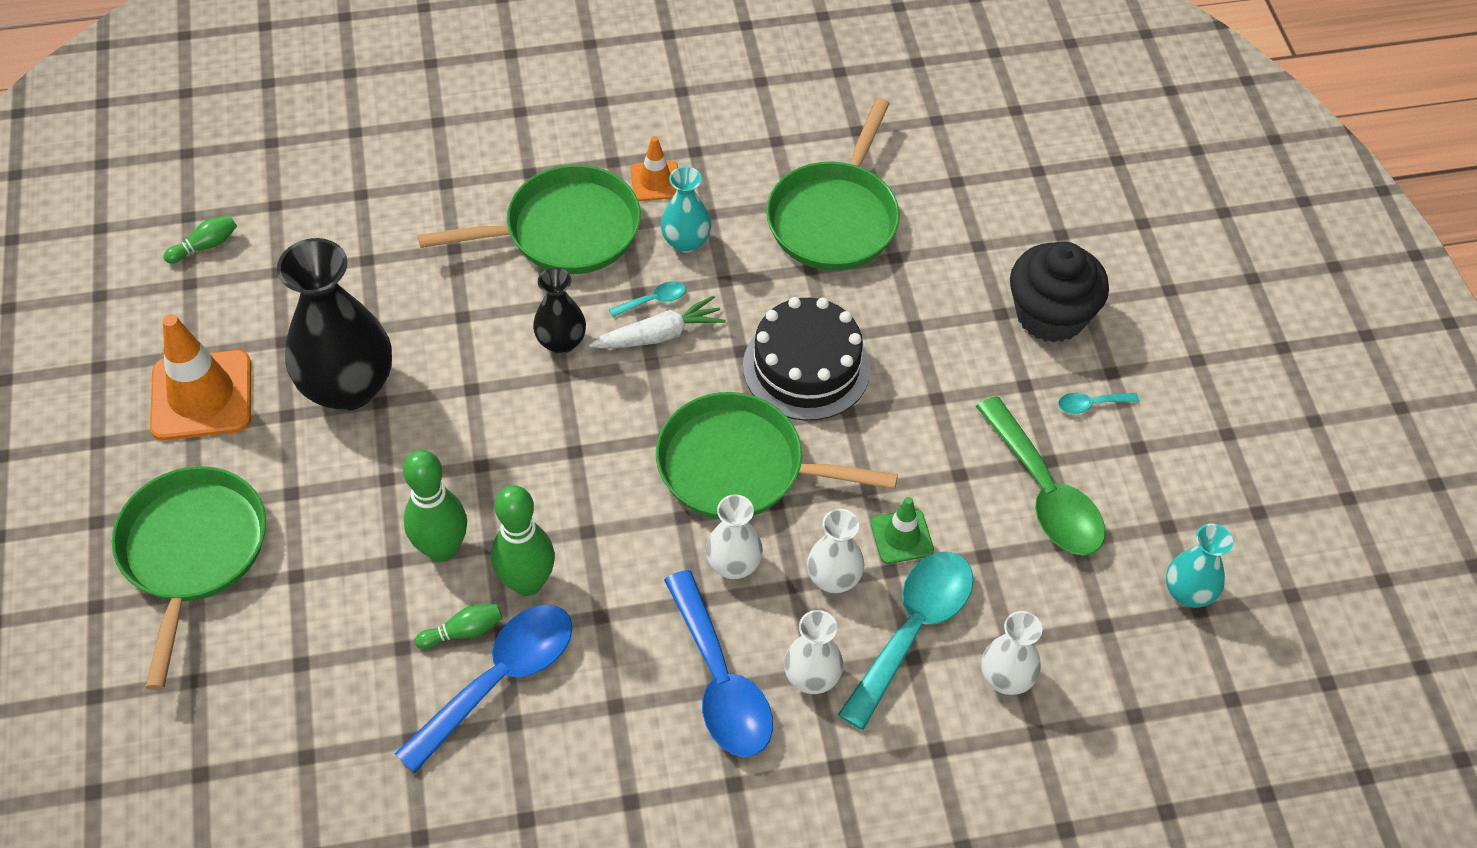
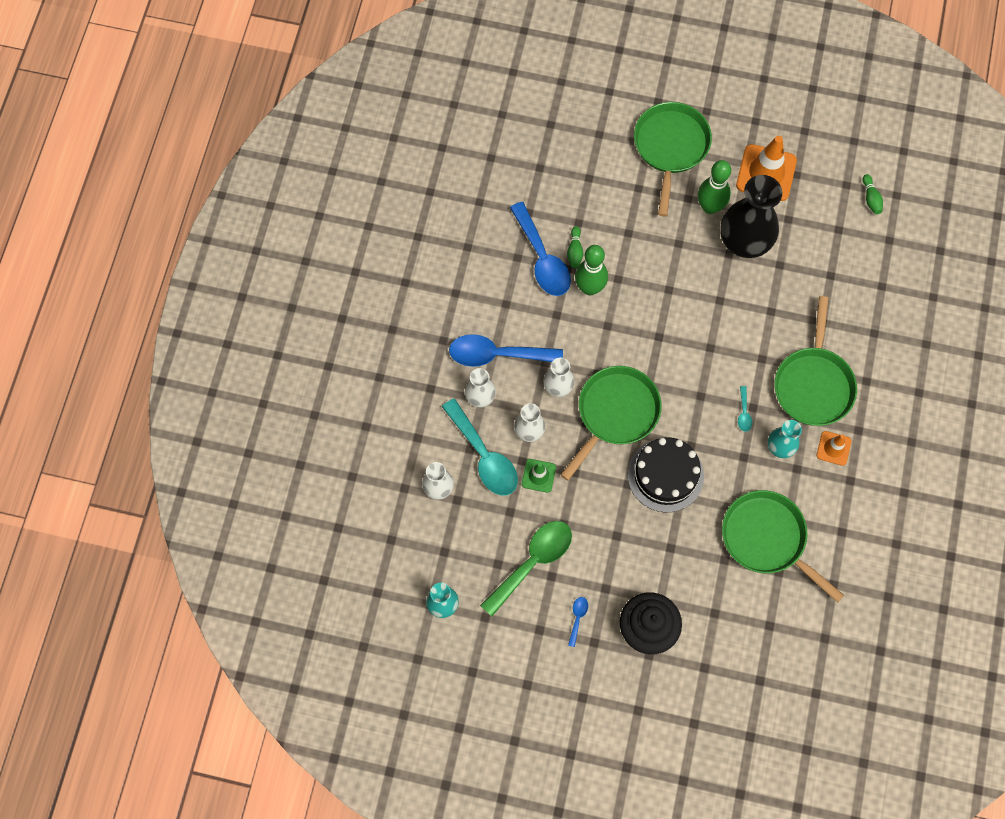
camera: 115 degrees right, 15 degrees up
green pan [112,466,266,690] -> green pan turned 105 degrees counterclockwise [634,102,712,217]
green bowling pin [403,450,467,562] -> green bowling pin moved to [698,160,731,214]
black vase [533,268,586,354] -> none
white carrot [589,295,726,348] -> none
green spoon [976,396,1105,555] -> green spoon turned 135 degrees clockwise [480,521,572,616]
turquoise spoon [1058,393,1139,414] -> blue spoon [568,597,588,647]

